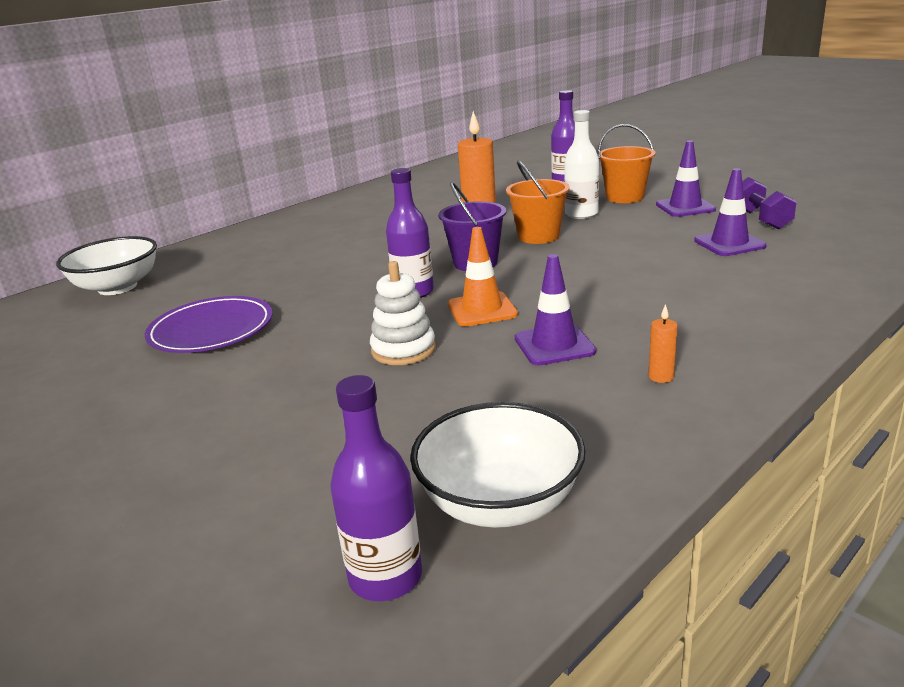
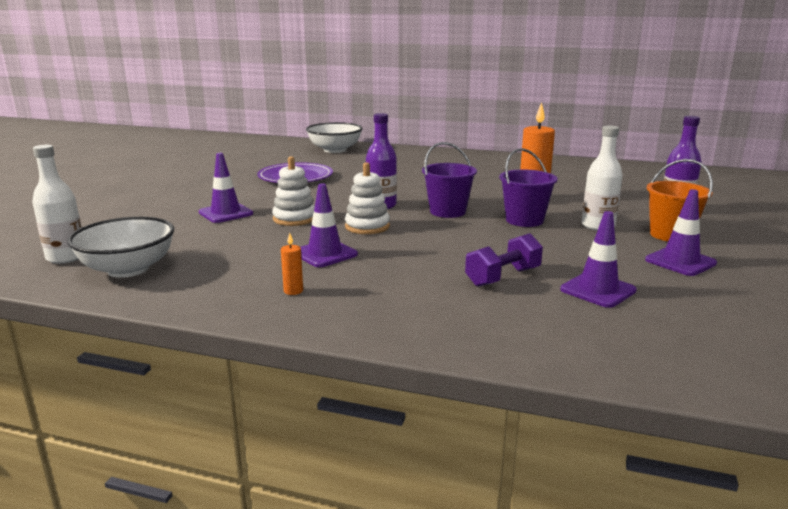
camera: 60 degrees right, 5 degrees down
purple bottle [330,375,422,601] -> white bottle [32,145,82,264]
orange traffic cone [448,227,518,327] -> white stacking toy [345,162,390,234]
orange bucket [506,161,570,244] -> purple bucket [499,148,558,227]
purple dumbbell [742,177,797,229] -> purple dumbbell moved to [465,233,543,287]
none -> purple traffic cone [199,153,253,223]

